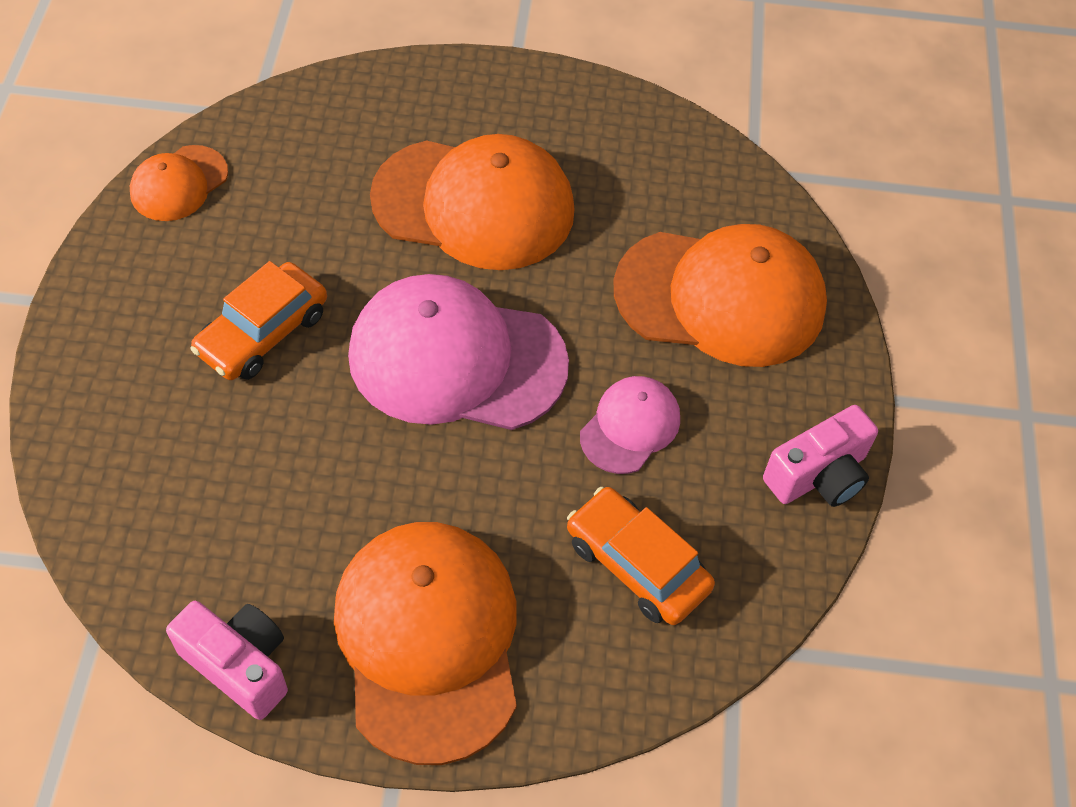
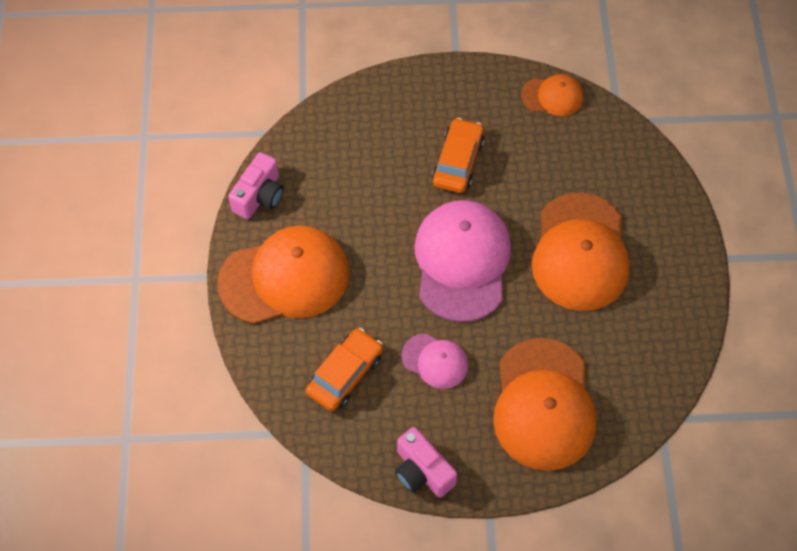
camera: 85 degrees right, 5 degrees up
orange cap [130,145,228,221] -> orange cap turned 150 degrees clockwise [521,74,583,116]
orange car [190,261,327,380] -> orange car turned 75 degrees clockwise [432,118,485,193]

